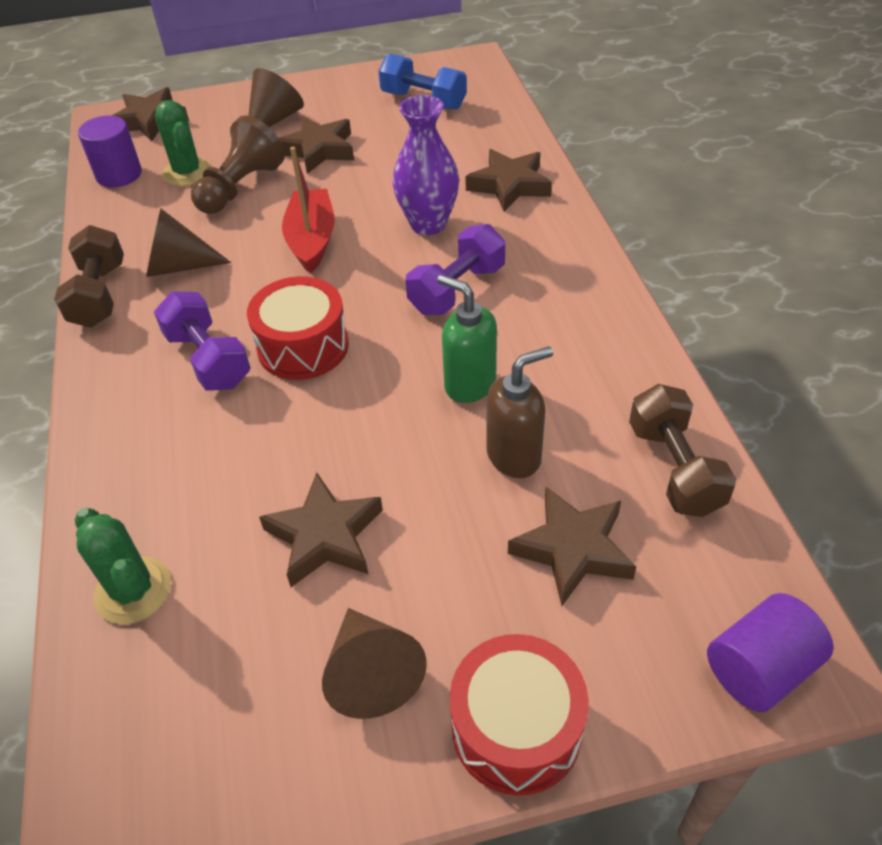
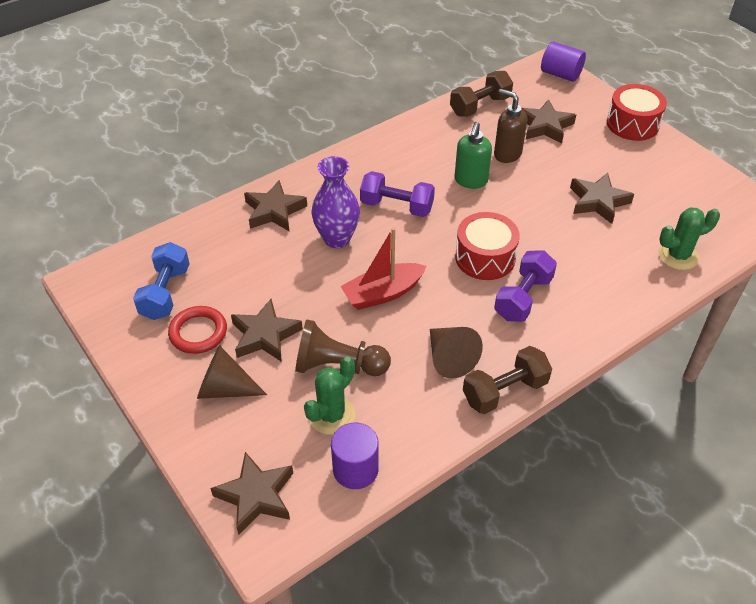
camera: 115 degrees left, 0 degrees up
green cactus [75,508,171,624] -> green cactus turned 45 degrees clockwise [658,207,720,270]
brown cone [322,608,427,719] -> none
none -> red ring [168,306,227,354]

